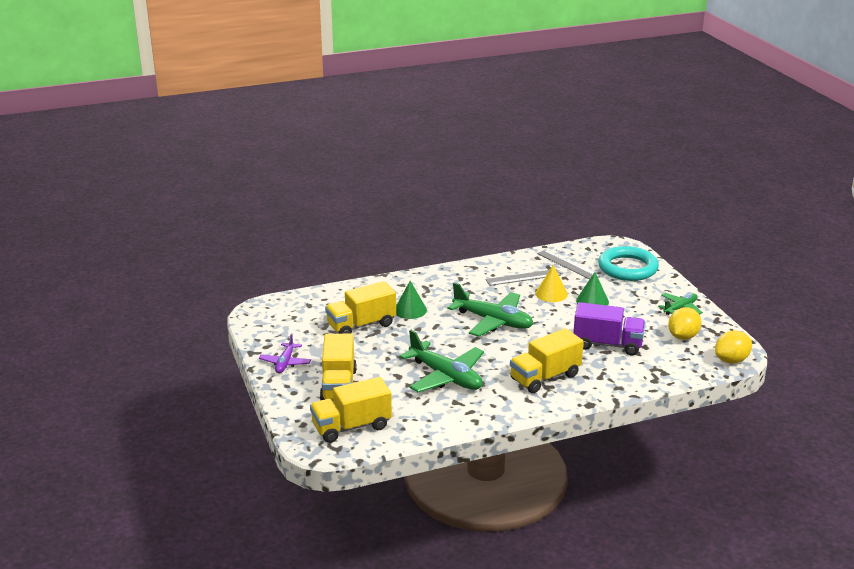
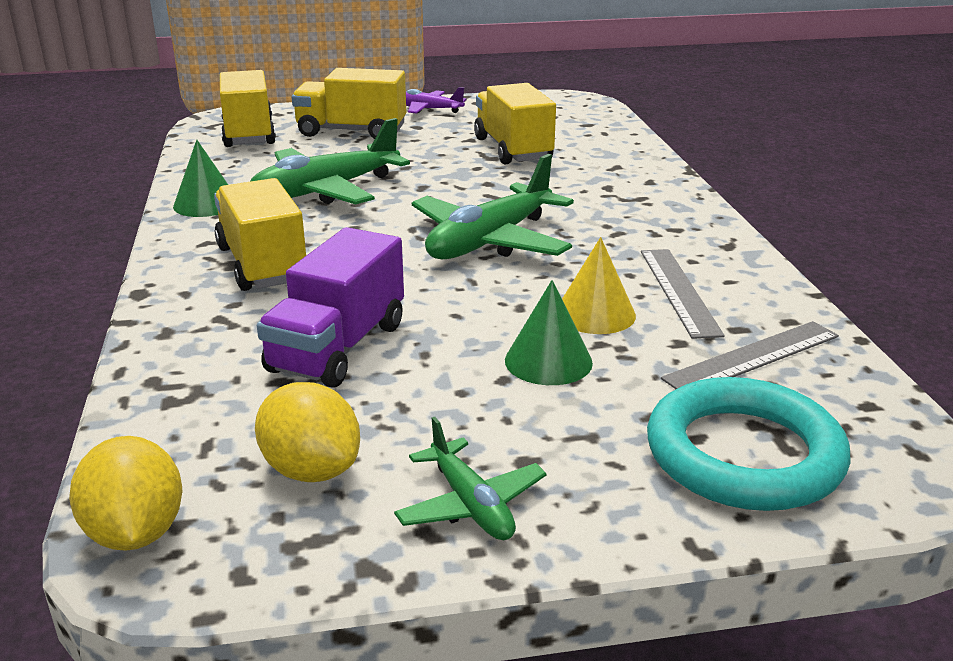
camera: 100 degrees right, 0 degrees up
green cone [396,281,427,319] -> green cone moved to [173,140,228,217]

